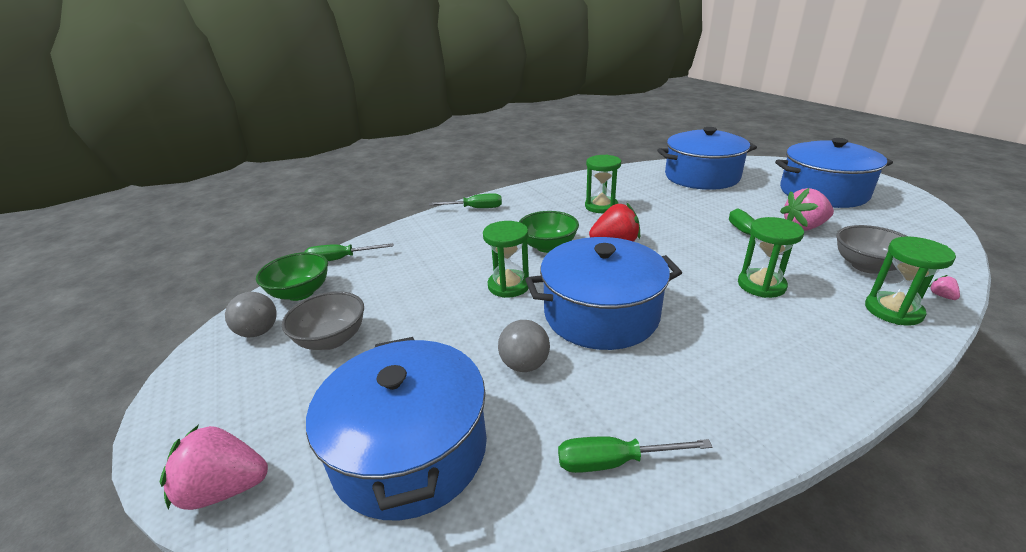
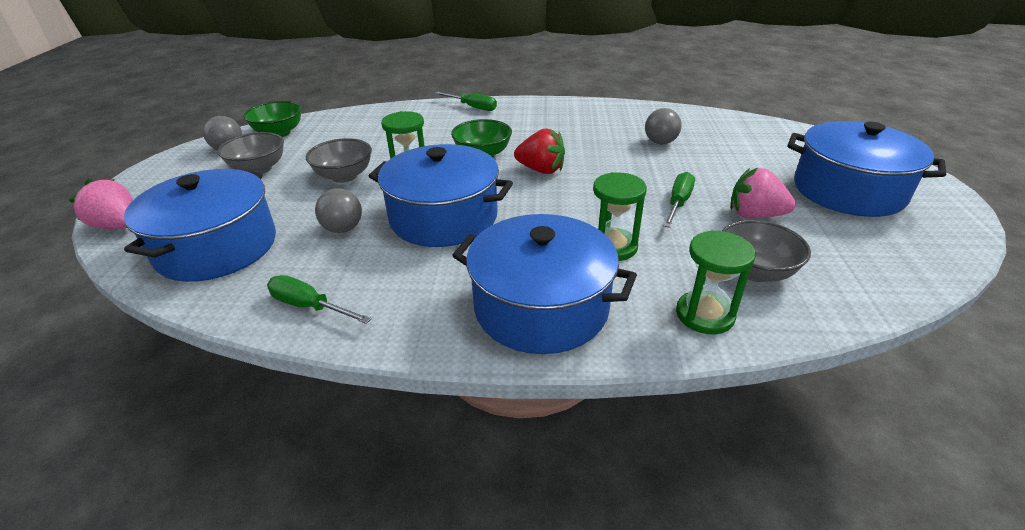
camera: 30 degrees right, 5 degrees up
green screwdriver [304,243,393,261] -> none
green hourglass [585,155,621,213] -> none
blue pot [657,127,757,190] -> blue pot moved to [452,214,637,354]
pink strawberry [929,275,960,300] -> none
none -> grey bowl [306,138,372,183]
none -> grey ball [645,108,682,145]

